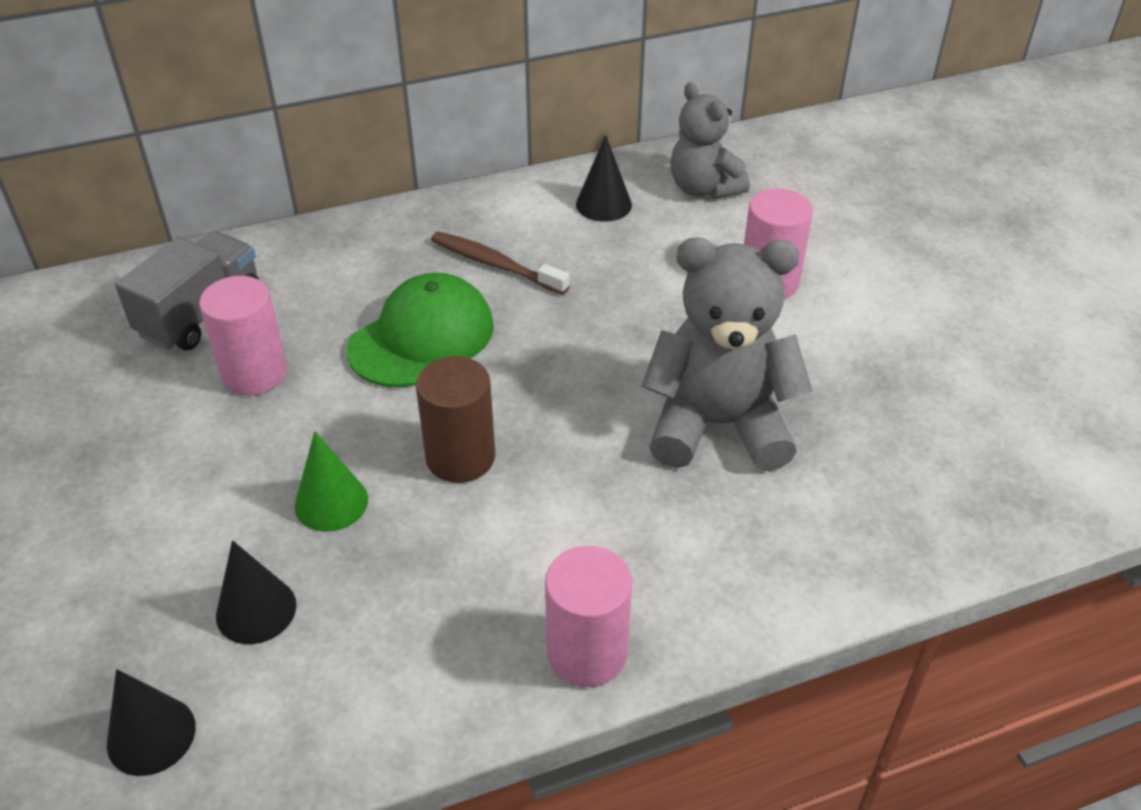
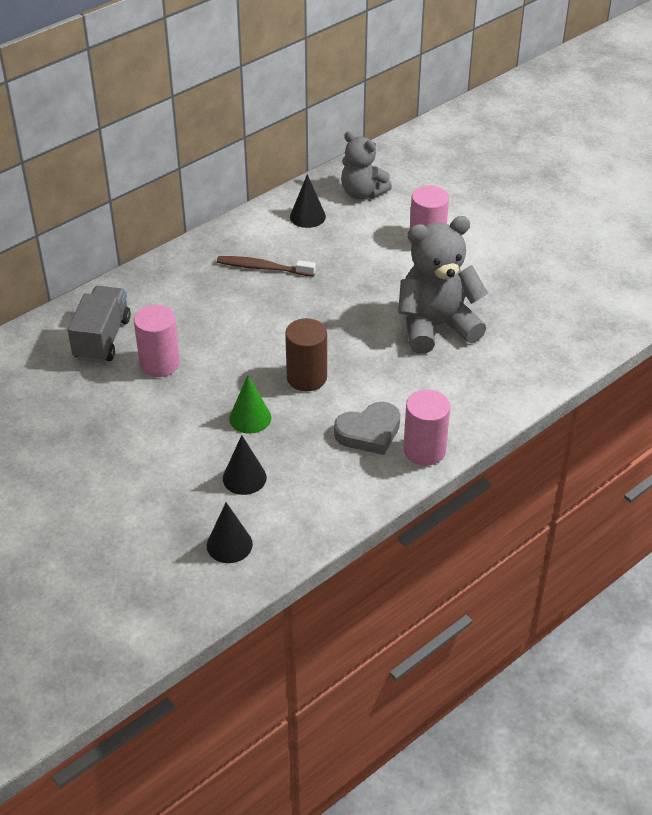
camera: 20 degrees left, 0 degrees up
green cap [346,273,494,387] -> none
none -> grey heart [334,402,400,455]

